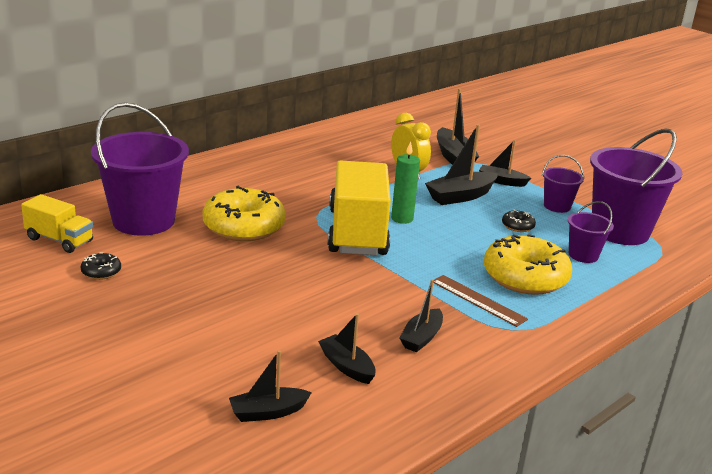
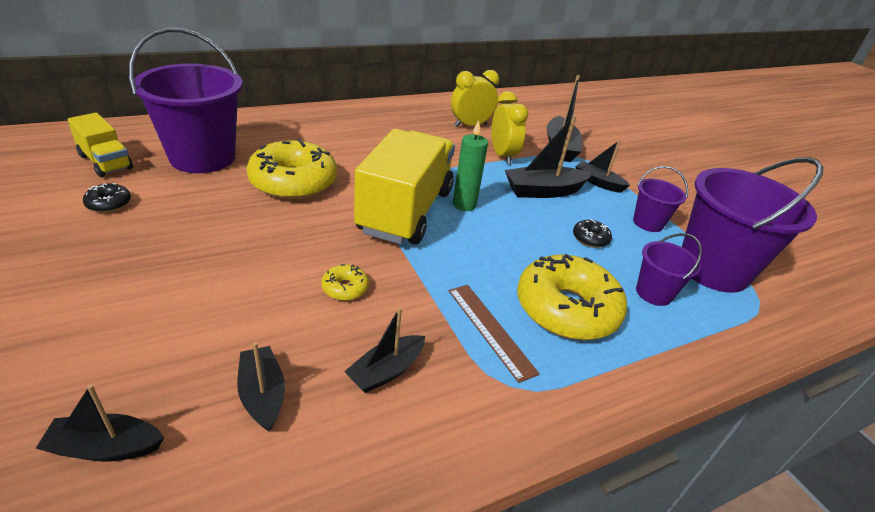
camera: 15 degrees right, 10 degrees up
none -> yellow donut [322,264,369,301]
none -> yellow clock [451,70,499,127]

